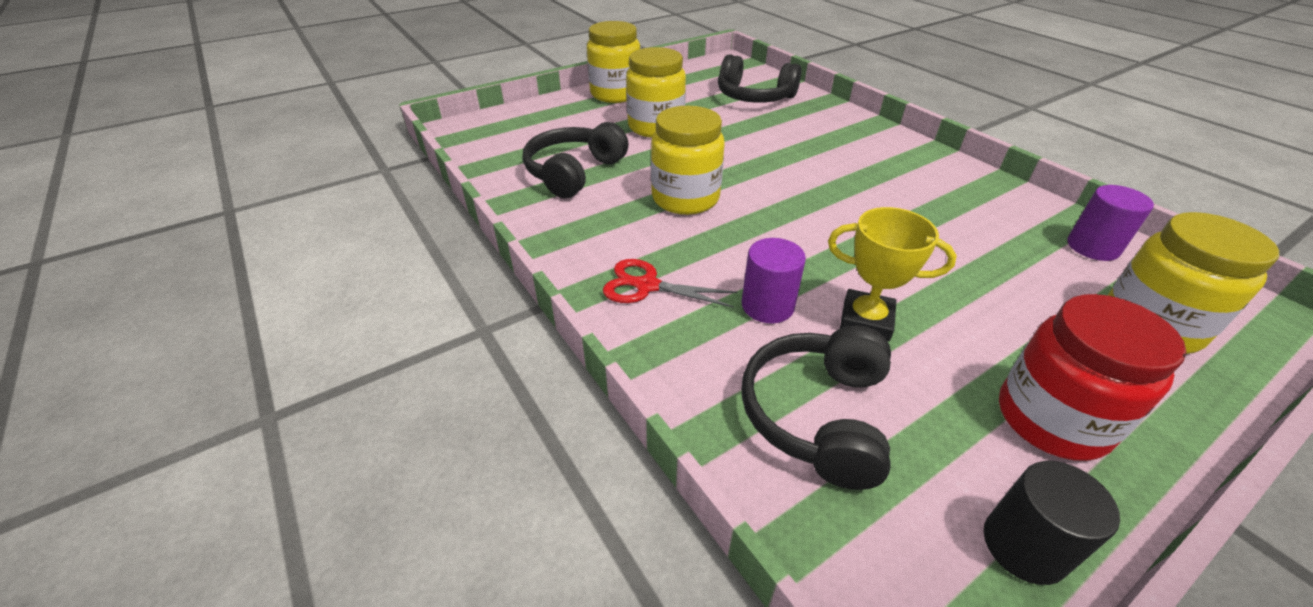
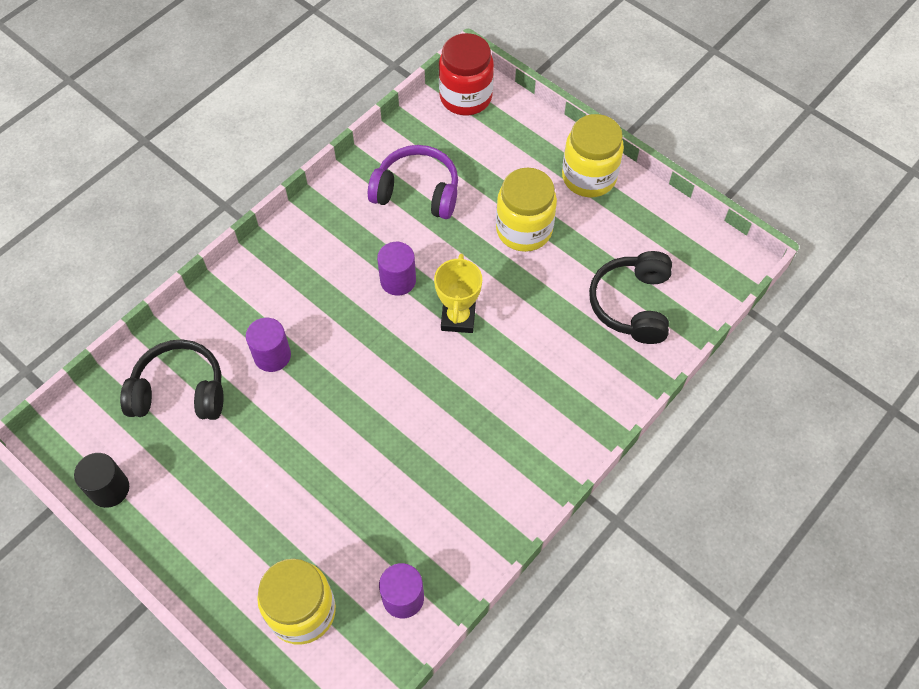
camera: 75 degrees right, 20 degrees up
black headphones [523,122,629,198] -> purple headphones [368,145,458,219]
red scissors [603,259,738,308] -> none
yellow jar [651,106,725,215] -> purple cylinder [377,242,416,296]
yellow trophy [828,207,957,341] -> yellow trophy moved to [434,253,482,333]
red jar [999,294,1186,461] -> red jar moved to [439,33,494,115]

